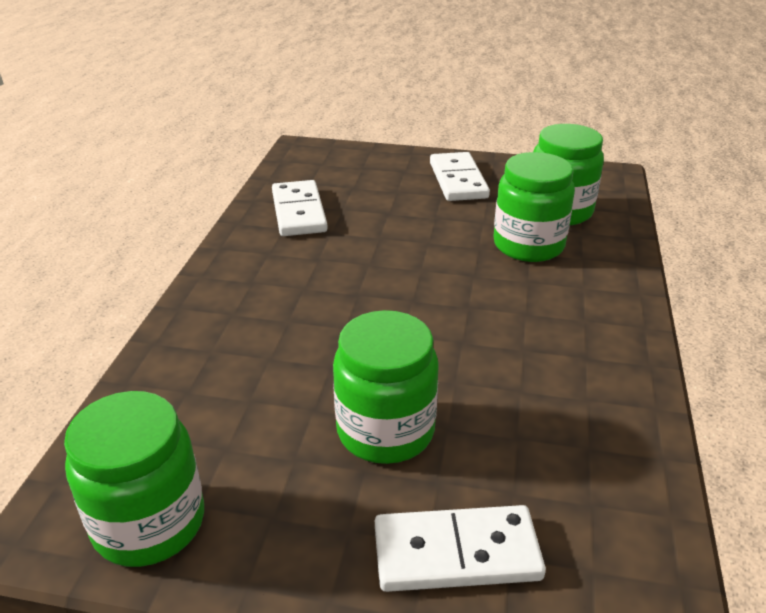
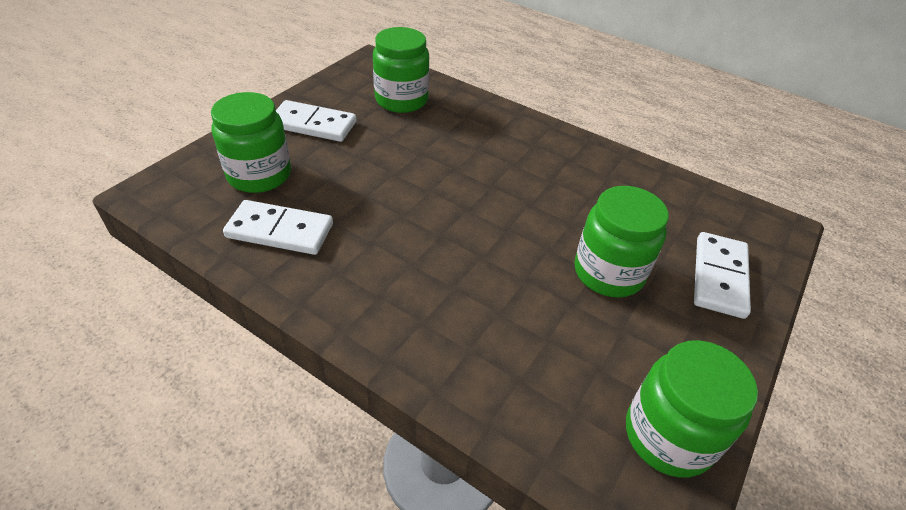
camera: 70 degrees left, 10 degrees up
green jar [493,152,575,262] -> green jar moved to [211,92,291,193]

